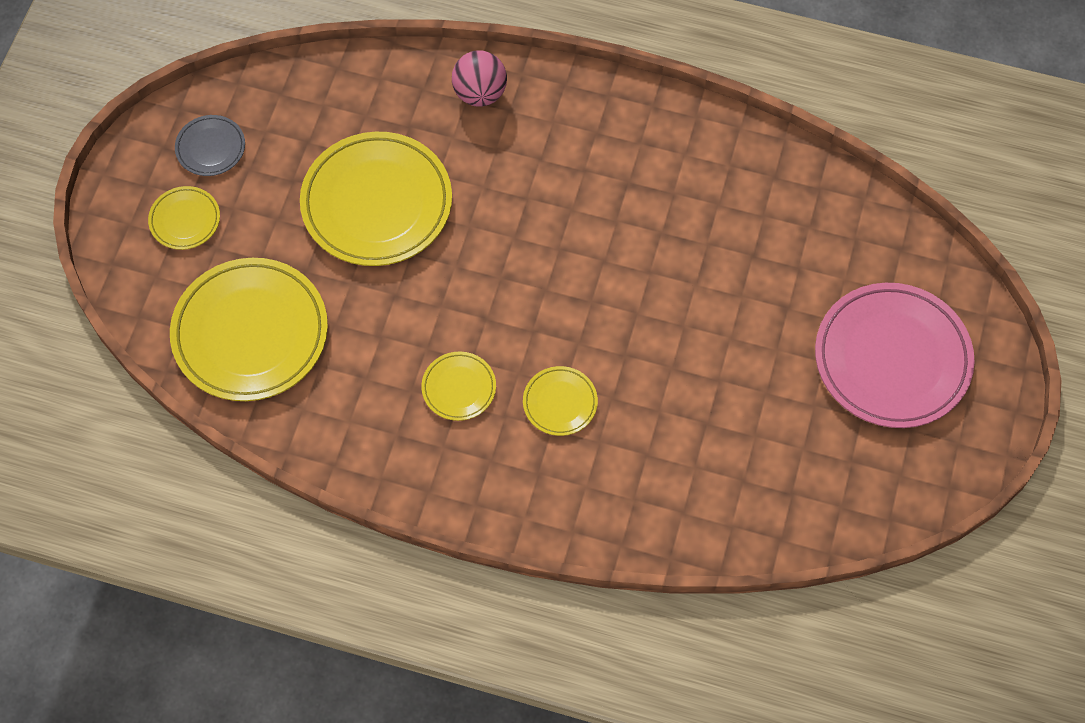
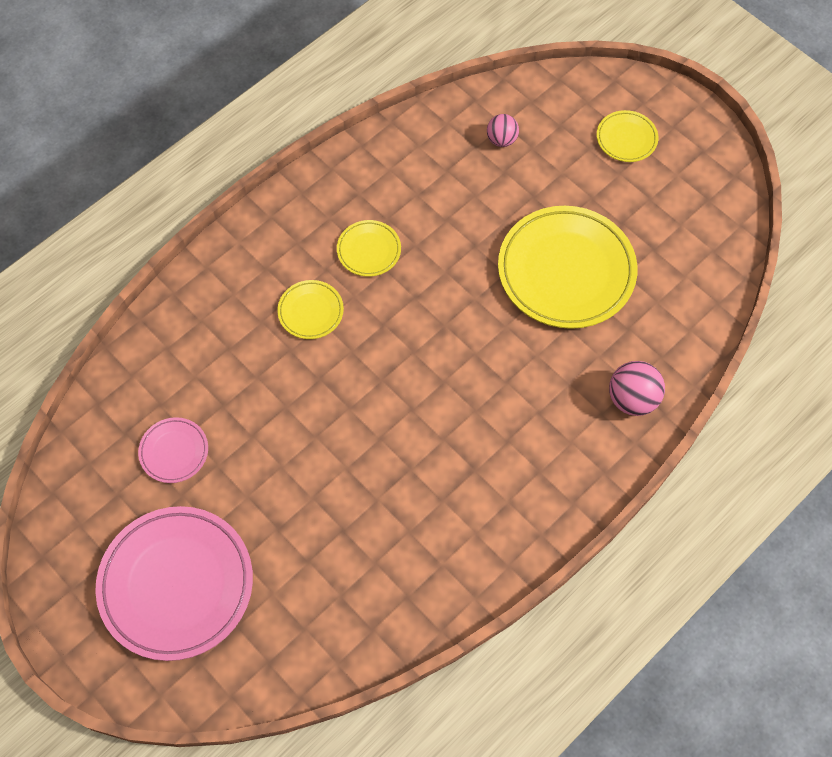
camera: 120 degrees right, 0 degrees up
yellow plate [170,258,328,401] -> pink ball [487,114,519,147]
grey plate [175,115,245,176] -> none
none -> pink plate [138,417,208,483]

